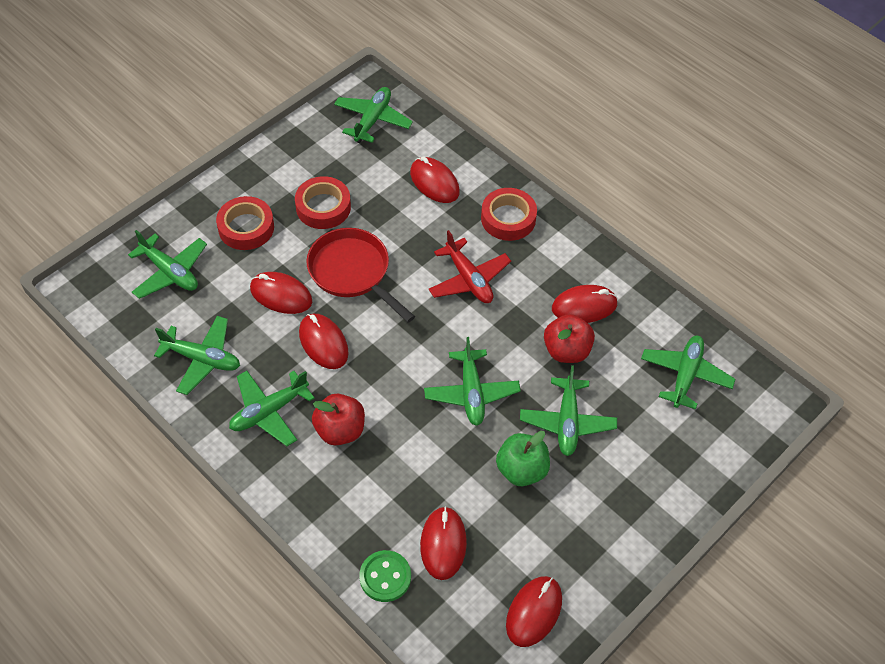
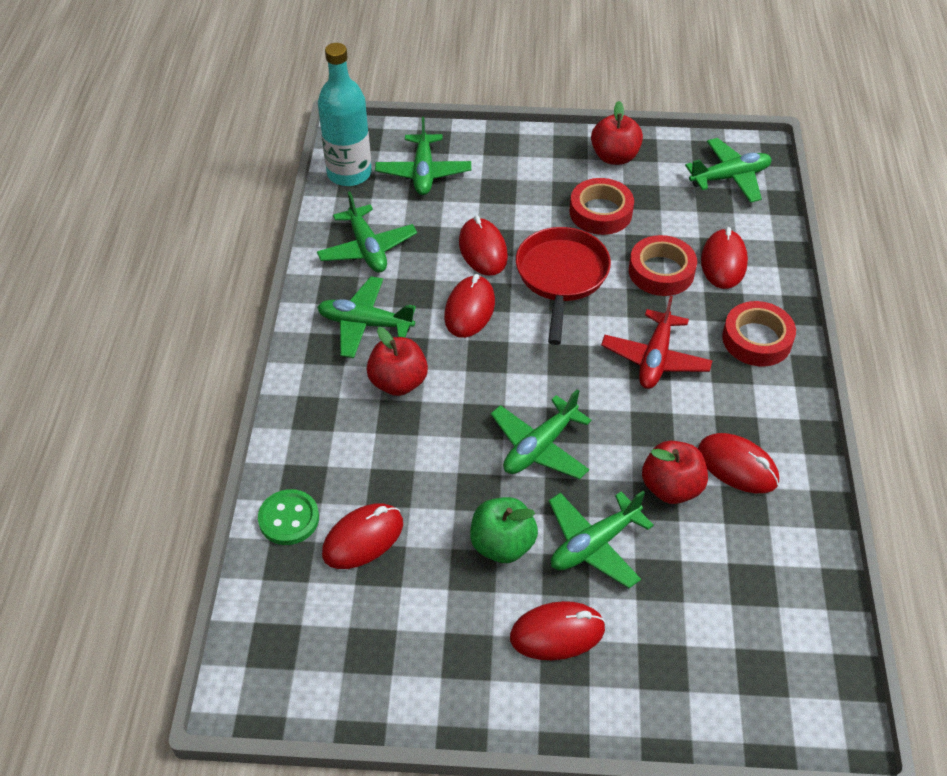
camera: 50 degrees right, 5 degrees down
red tape [216,196,274,250] -> red tape moved to [629,235,697,296]
red mouse [506,576,562,647] -> red mouse moved to [510,601,605,660]
green plane [641,336,736,409] -> none
none -> turquoise bottle [318,43,372,186]
none -> red apple [591,101,643,165]

